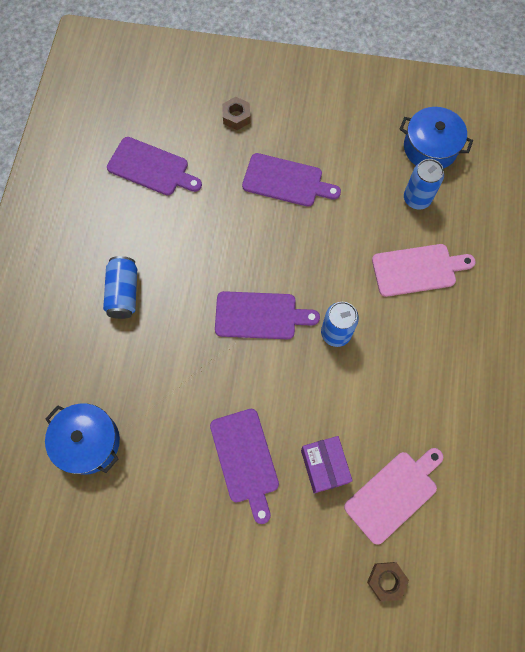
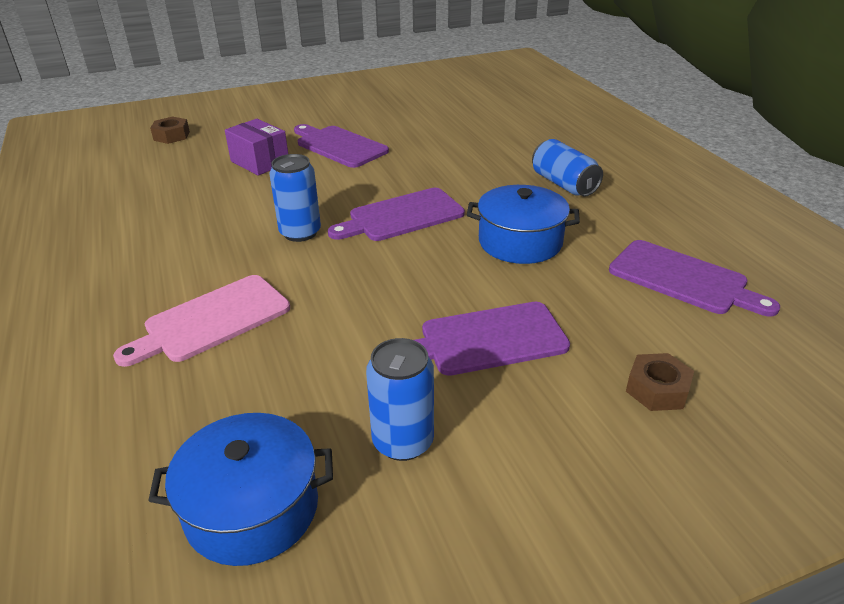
camera: 150 degrees right, 35 degrees down
blue pot [45,403,120,474] -> blue pot moved to [467,185,580,264]
purple cutting board [107,137,202,195] -> purple cutting board turned 135 degrees counterclockwise [609,240,780,317]
pink cutting board [344,448,443,545] -> none
blue can [404,159,444,210] -> blue can moved to [366,338,434,461]

